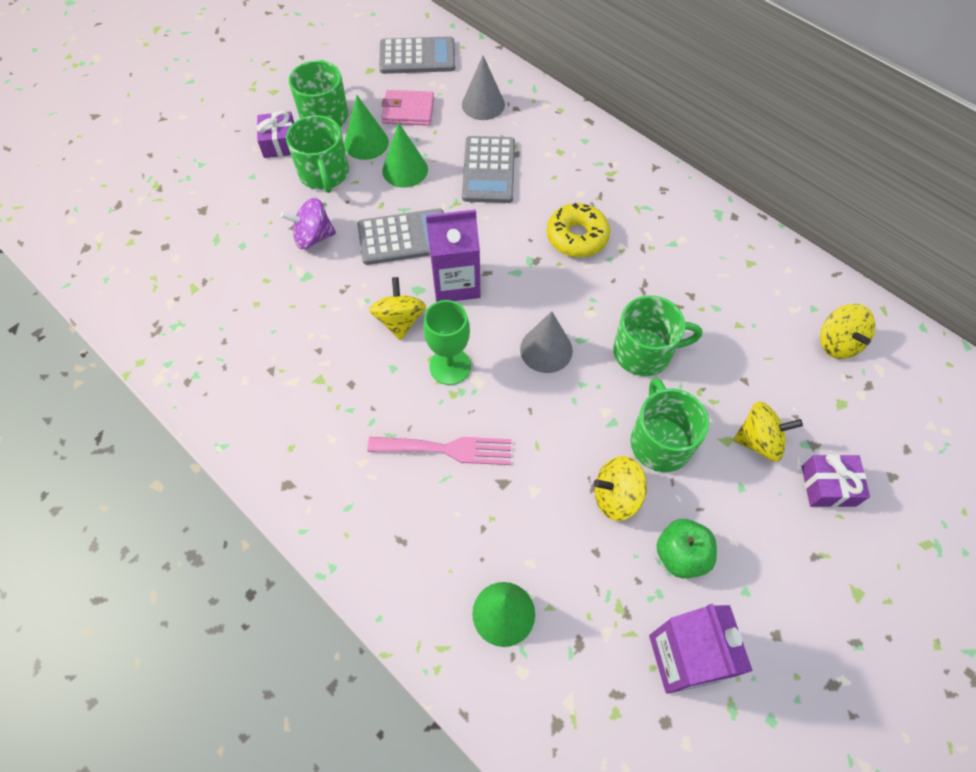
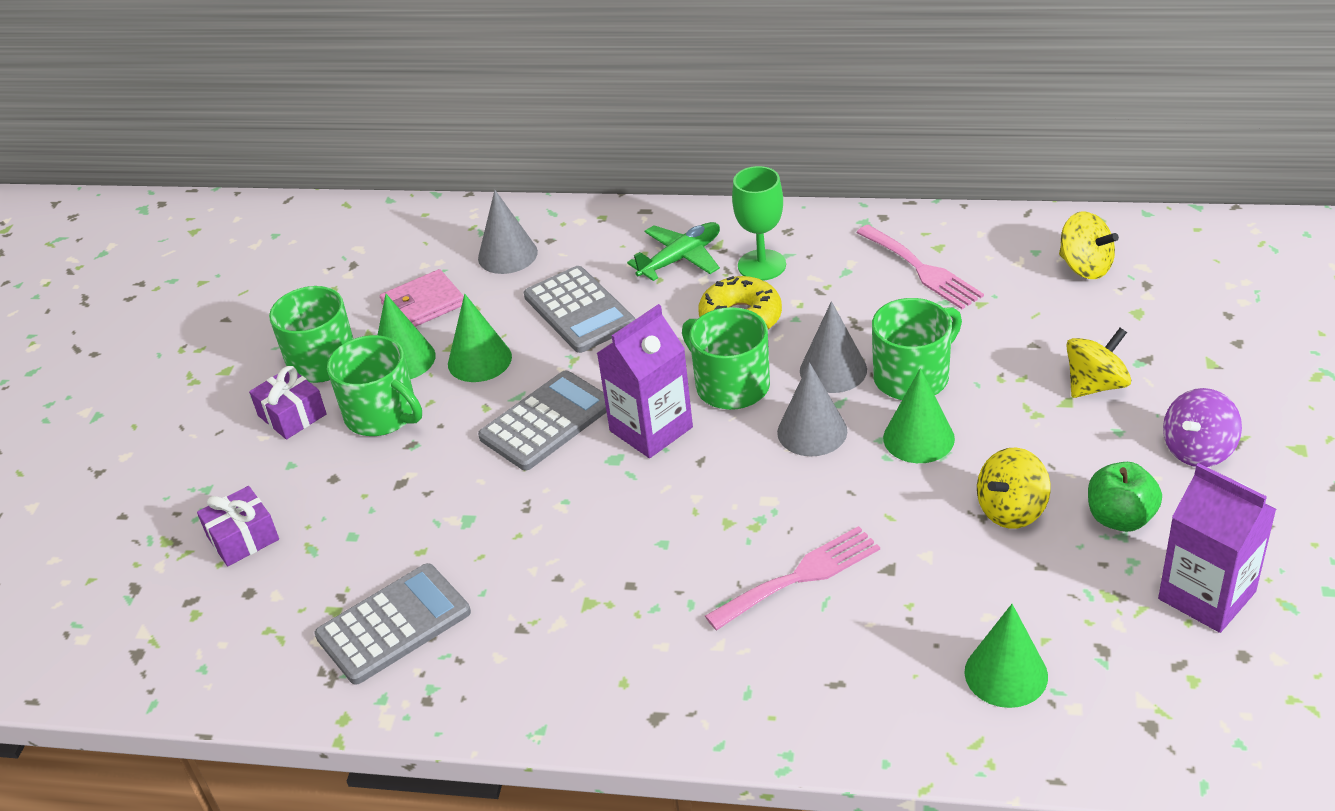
camera: 30 degrees left, 20 degrees down
purple spinning top [281,198,336,249] -> purple spinning top moved to [1163,388,1242,467]
yellow spinning top [369,277,426,340] -> none
grey calculator [379,36,455,74] -> grey calculator moved to [314,563,471,685]
green goblet [423,300,471,385] -> green goblet moved to [732,166,786,281]
green mug [630,378,709,472] -> green mug moved to [682,307,770,410]
purple gift [802,454,870,507] -> purple gift moved to [197,486,279,566]
none -> green plane [627,222,720,281]
none -> grey cone [800,301,867,393]
none -> pink fork [856,225,984,309]
none -> green cone [883,368,955,463]

